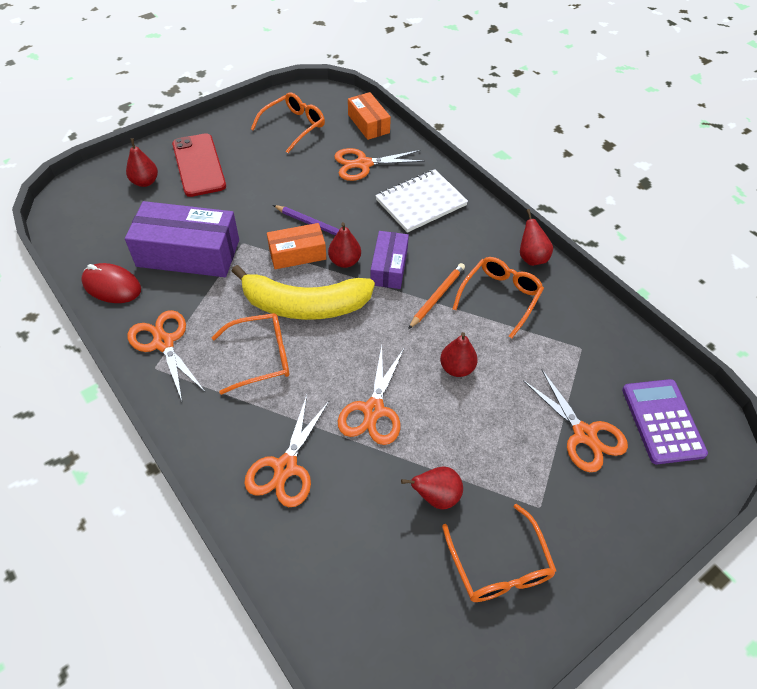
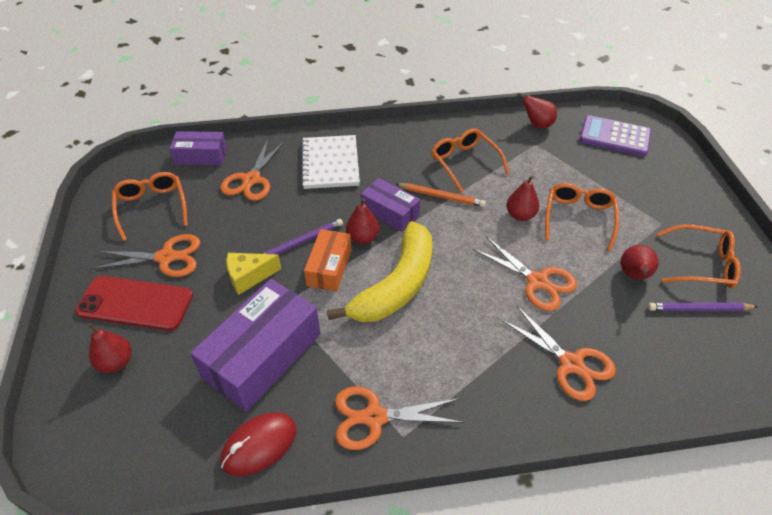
camera: 60 degrees left, 5 degrees down
orange glasses [211,313,289,395] -> orange glasses moved to [545,183,619,251]
orange box [348,92,391,140] -> purple box [170,131,227,165]
orange pencil [408,263,465,329] -> orange pencil turned 135 degrees clockwise [396,183,486,207]
red pear [520,209,553,266] -> red pear moved to [517,93,557,128]
orange scissors [523,369,628,472] -> orange scissors moved to [91,234,200,277]
none -> yellow cheese [227,253,281,295]
none -> purple pencil [648,302,758,311]

